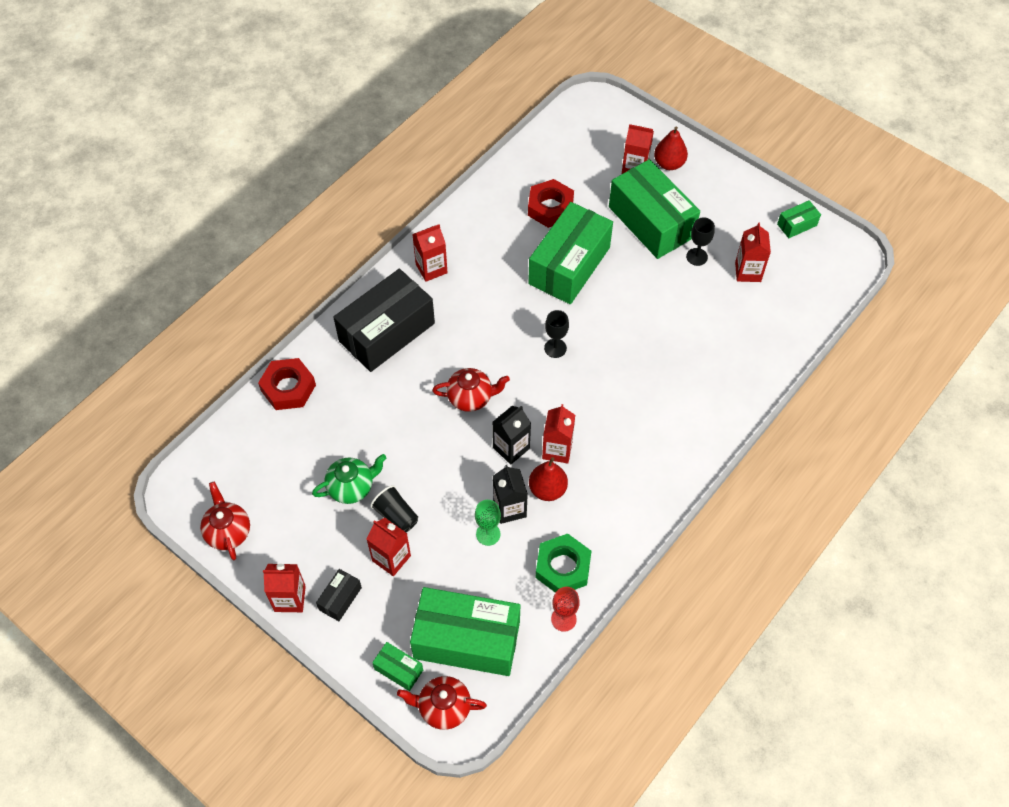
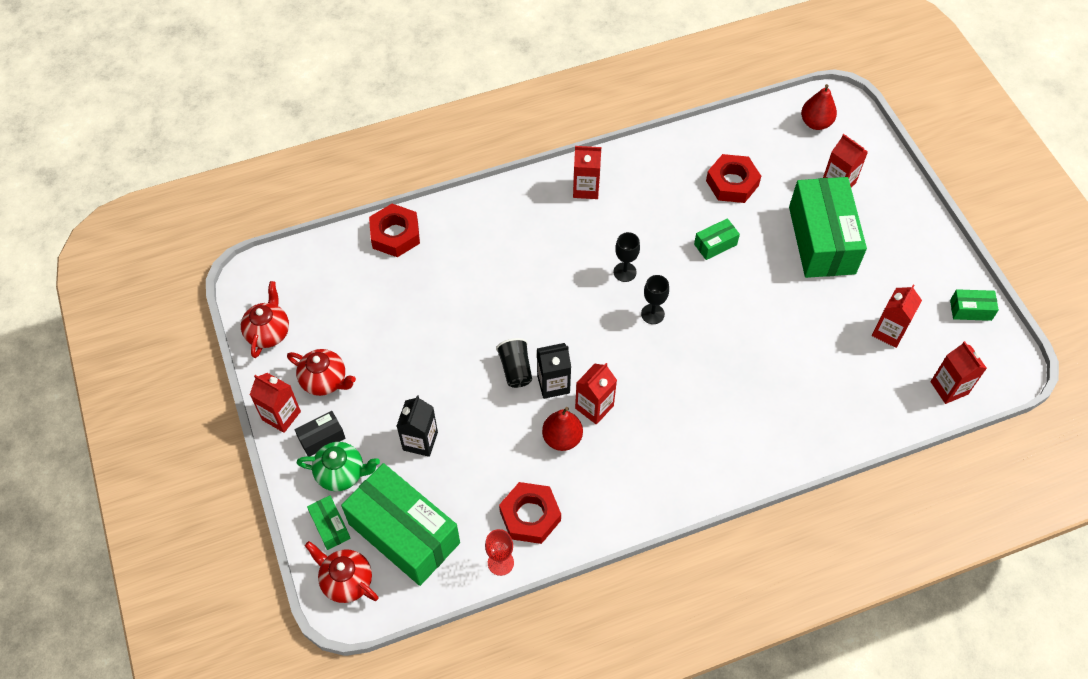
camera: 30 degrees right, 0 degrees up
green teapot [312,454,386,504] -> green teapot moved to [297,442,380,491]
black box [333,269,435,372] -> none
red carton [366,518,411,576] -> red carton moved to [930,341,987,404]
black cup [370,485,418,533] -> black cup moved to [496,338,532,388]
red teapot [432,368,510,412] -> red teapot moved to [287,349,356,396]
green goblet [475,500,501,546] -> none
black carton [493,465,528,524] -> black carton moved to [397,395,438,457]
green box [528,202,613,304] -> green box [694,218,740,260], size x0.43
green nut [535,534,591,593] -> red nut [499,482,561,544]
red pear [654,127,688,170] -> red pear moved to [801,84,837,130]
black goblet [686,217,715,266] -> black goblet moved to [614,232,640,282]

